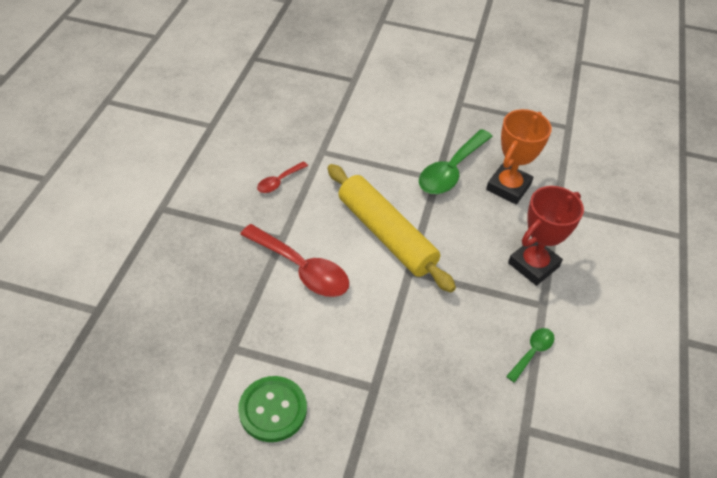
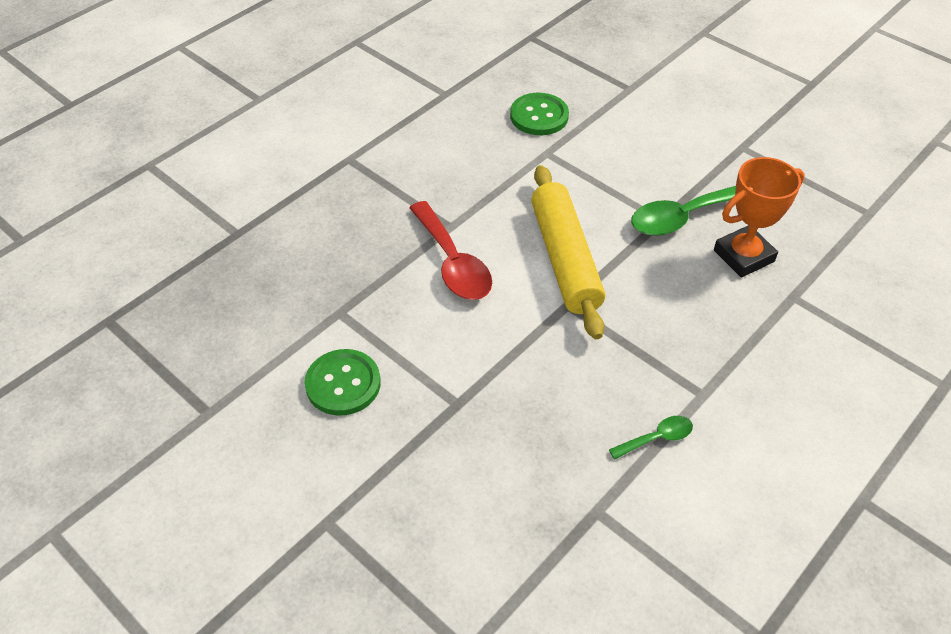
camera: 30 degrees right, 0 degrees up
red spoon [257,161,308,193] -> none
red trophy [508,186,584,286] -> none
none -> green button [510,93,569,135]

